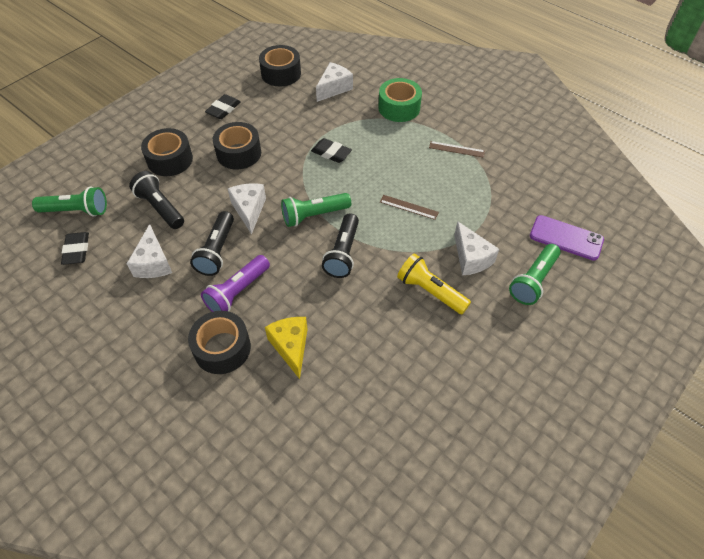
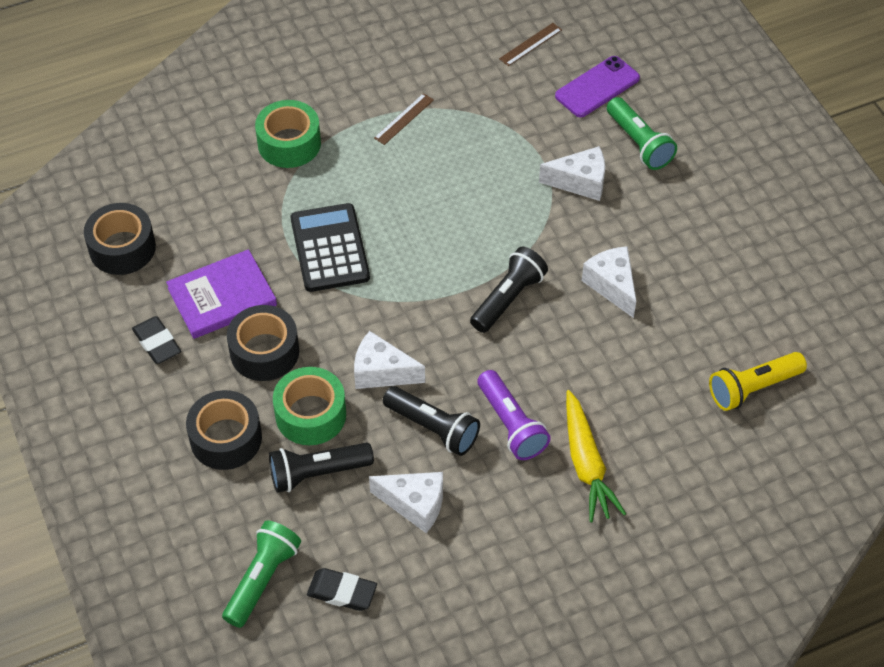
camera: 65 degrees left, 0 degrees up
black tape [188,311,251,374] -> yellow carrot [566,390,626,522]
yellow cheese [265,317,308,379] -> none
green flashlight [281,193,351,227] -> none
black eraser [311,138,352,163] -> black calculator [291,203,370,292]
white cheese [316,62,353,102] -> white cheese moved to [582,246,636,318]
black flashlight [322,213,359,278] -> black flashlight turned 90 degrees counterclockwise [470,247,548,333]
brown ruler [380,195,439,220] -> brown ruler moved to [499,23,562,66]
yellow flashlight [397,253,471,314] -> yellow flashlight moved to [709,352,807,411]
none -> purple book [166,249,277,339]
none -> green tape [273,367,346,445]

